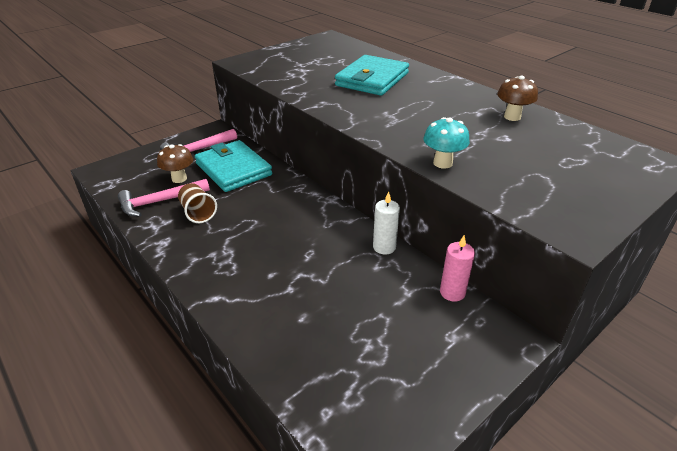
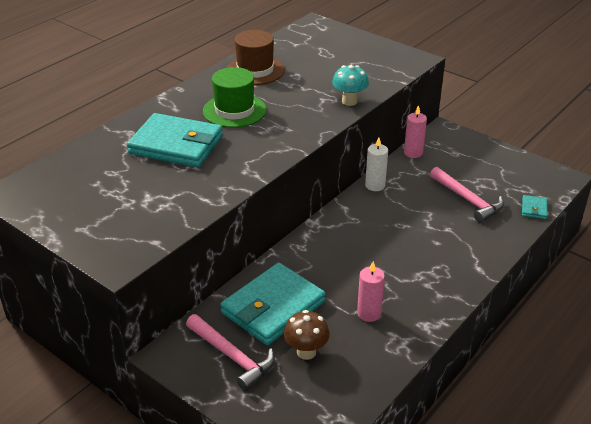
camera: 100 degrees left, 0 degrees up
pink hammer [118,179,210,217] -> pink hammer moved to [430,167,504,223]
brown cup [178,183,217,223] -> pink candle [357,261,385,322]
brown mushroom [497,76,538,121] -> brown hat [226,30,285,85]
none -> green hat [203,67,267,128]
none -> turquoise wallet [522,195,547,219]

